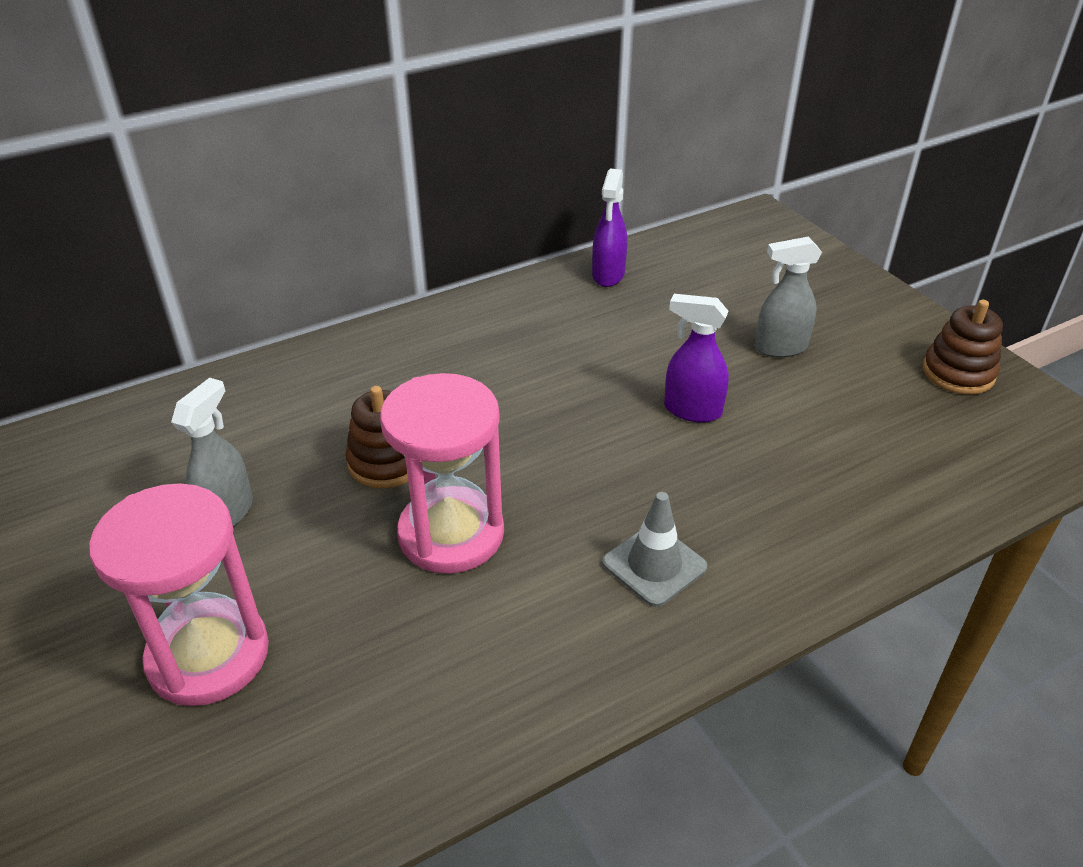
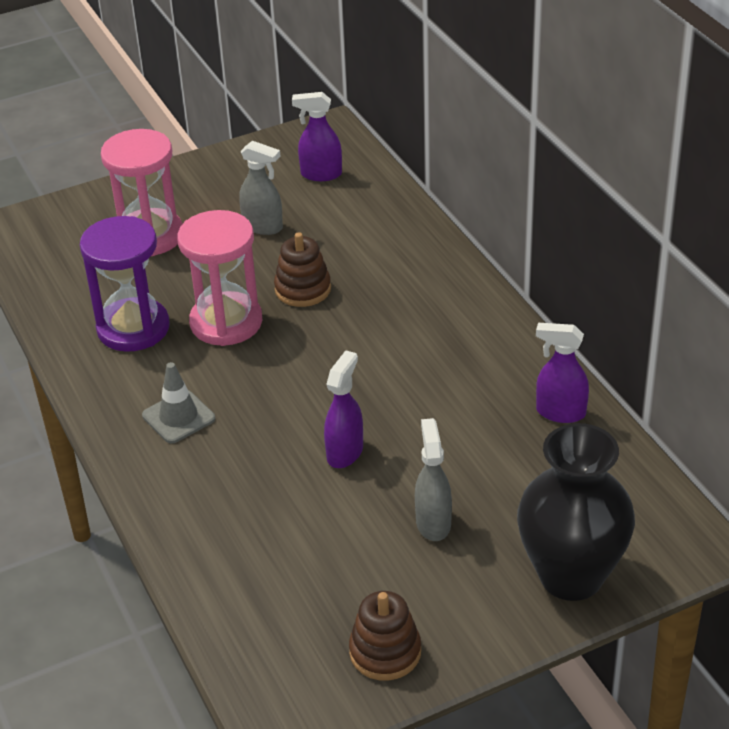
camera: 95 degrees right, 0 degrees up
none -> purple hourglass [80,216,170,352]
none -> purple spray bottle [292,92,342,181]
none -> black vase [517,423,635,601]

